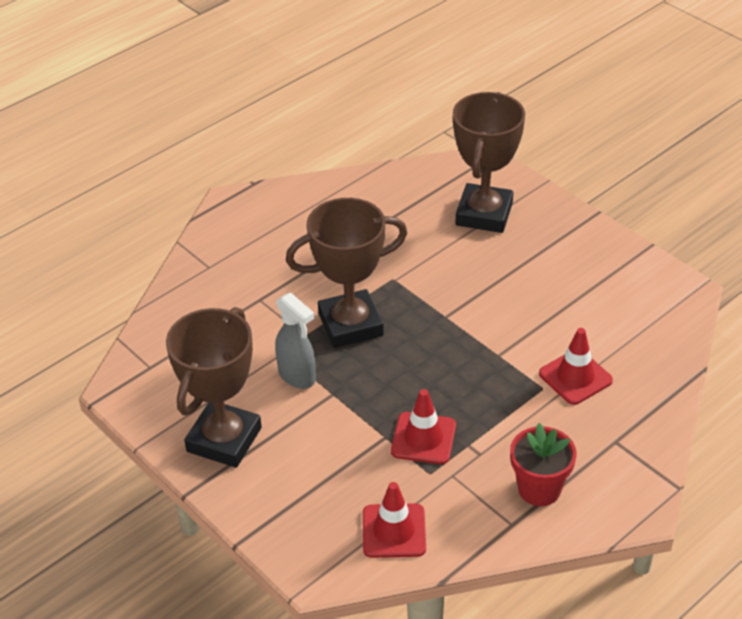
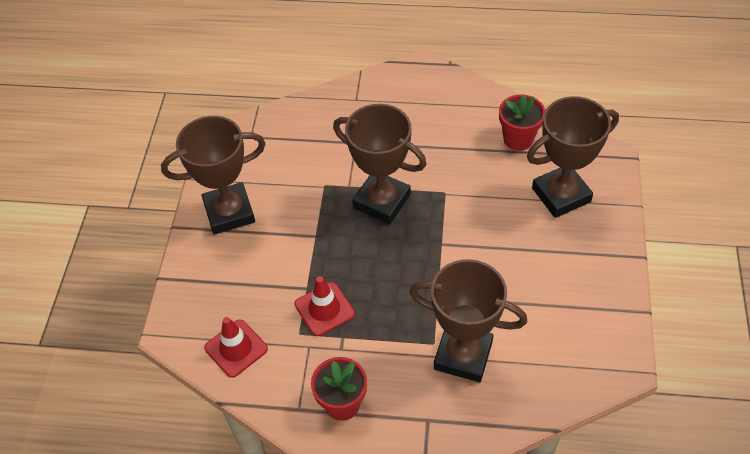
camera: 50 degrees right, 10 degrees up
grey spray bottle [275,292,316,389] -> none
red traffic cone [539,328,613,405] -> brown trophy [409,259,527,382]
none -> red flower pot [499,95,545,151]

